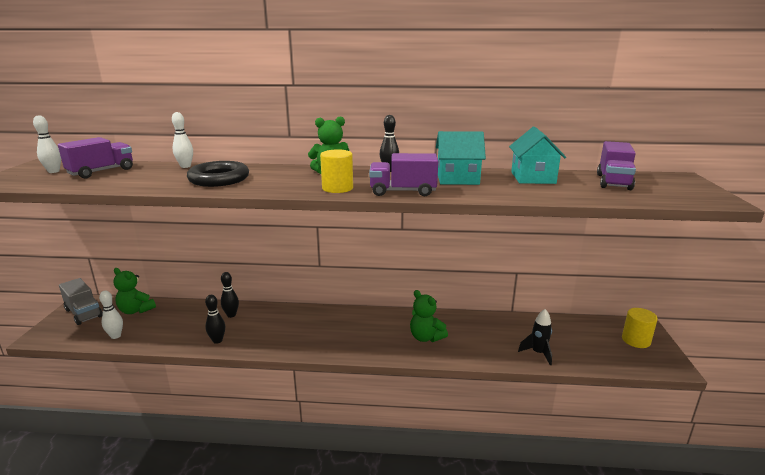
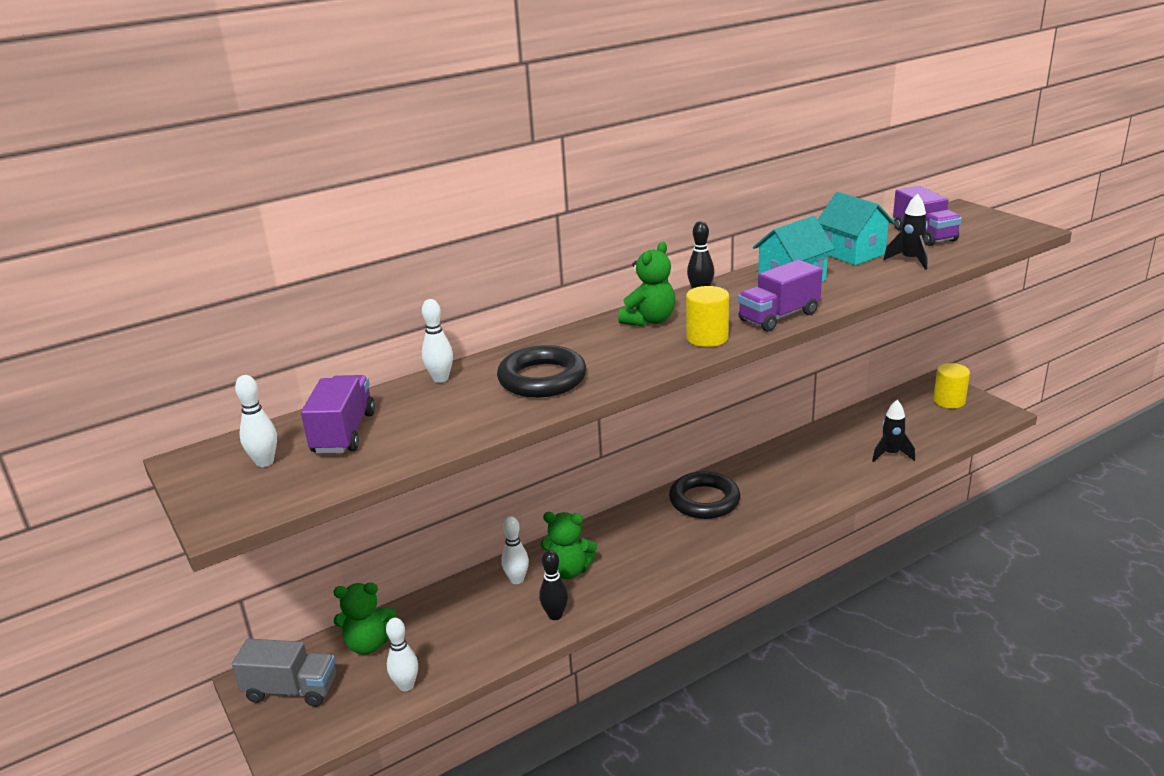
camera: 35 degrees left, 5 degrees up
black bowling pin [221,272,239,318] -> white bowling pin [501,516,529,584]
green teddy bear [410,290,448,342] -> green teddy bear moved to [541,512,597,579]
none -> black ring [669,471,741,519]
none -> black rocket [883,193,928,270]

